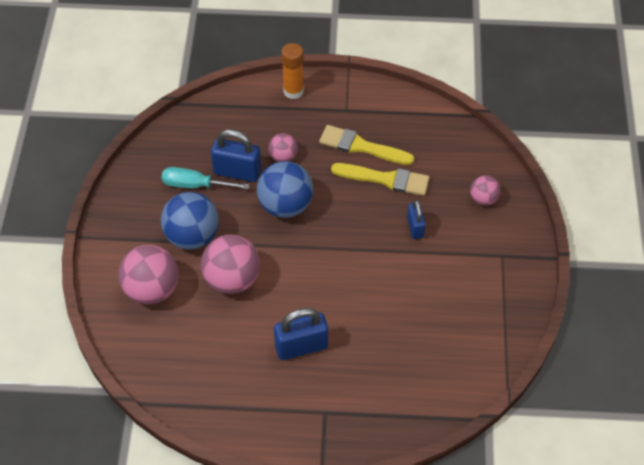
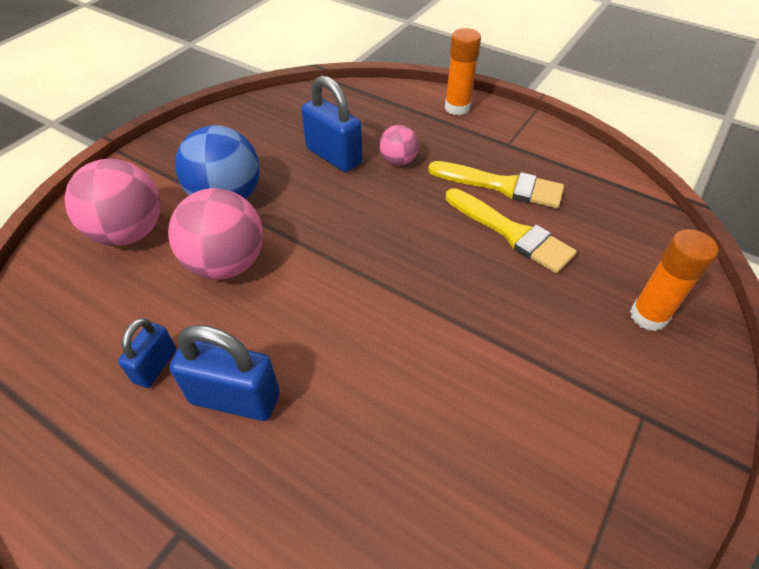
camera: 30 degrees right, 5 degrees down
turquoise screwdriver [162,167,250,189] -> none
blue ball [257,161,313,218] -> none
yellow brush [319,125,415,165] -> yellow brush turned 150 degrees clockwise [428,161,564,208]
blue padlock [407,200,426,239] -> blue padlock moved to [118,318,176,388]
pink ball [470,175,500,206] -> orange glue stick [630,229,718,331]

